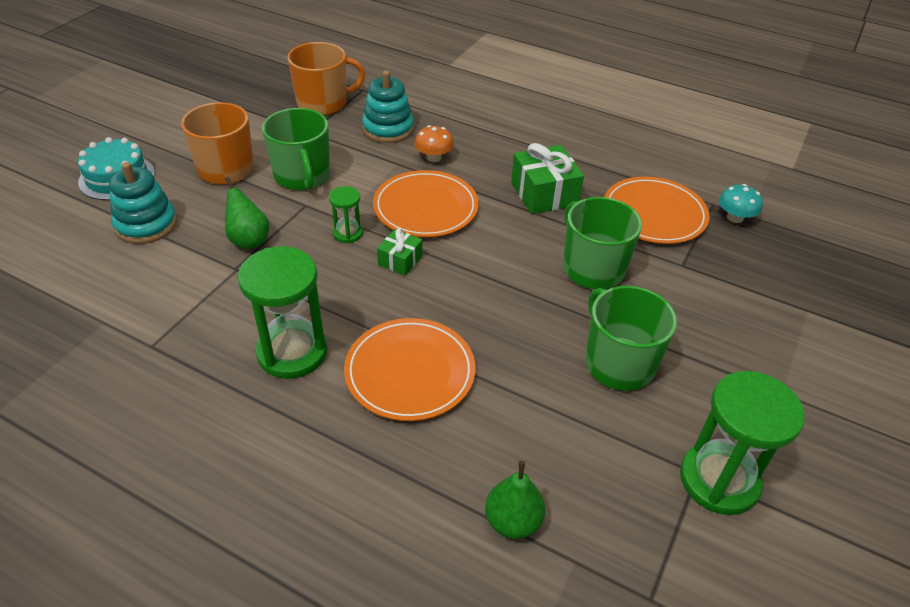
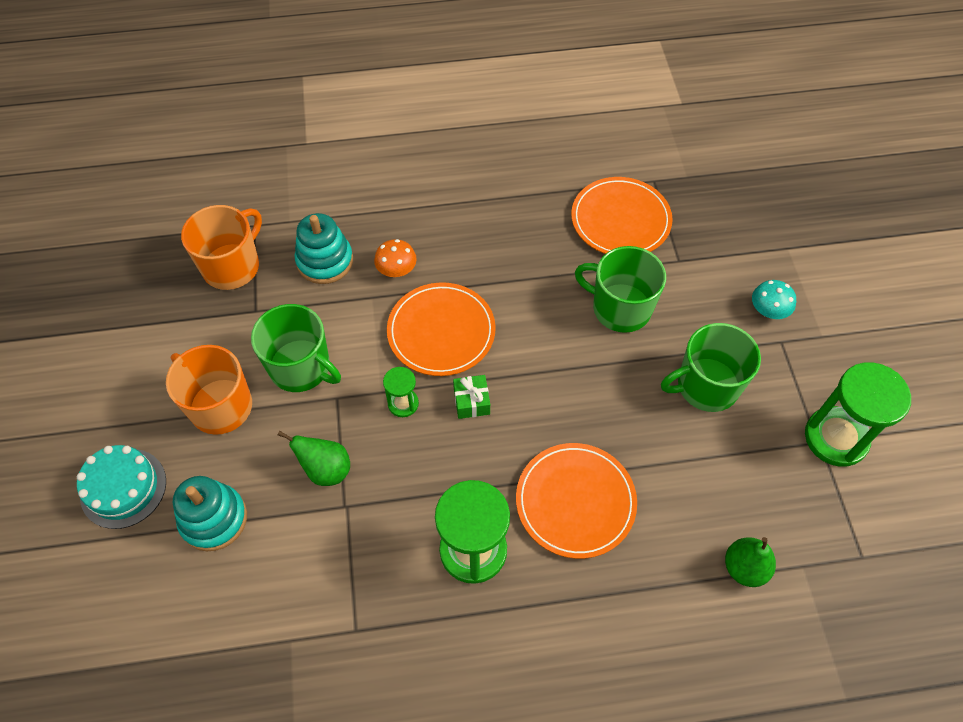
camera: 35 degrees left, 15 degrees up
green gift [511,143,584,214] -> none
green mug [585,286,677,391] -> green mug turned 45 degrees counterclockwise [661,323,761,412]
turquoise mushroom [719,184,763,223] -> turquoise mushroom moved to [752,280,796,319]

